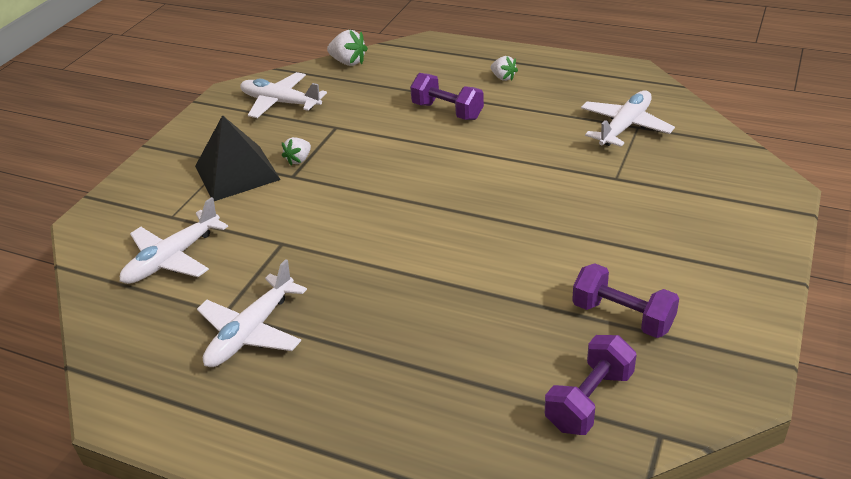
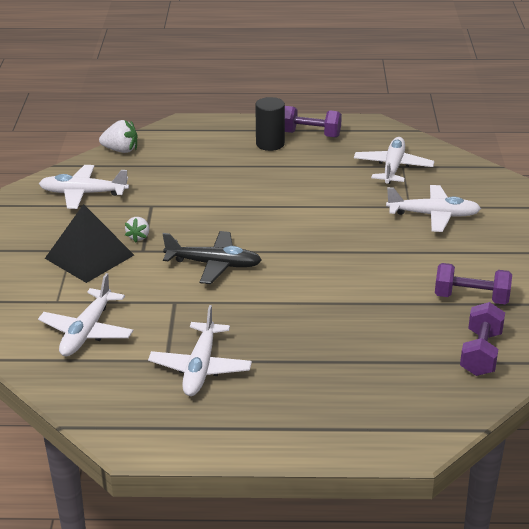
camera: 25 degrees left, 5 degrees down
purple dumbbell [410,73,484,120] -> purple dumbbell moved to [285,106,342,138]
white strawberry [491,56,518,81] -> black cylinder [255,97,285,151]
none -> black plane [163,231,262,284]
none -> white plane [386,185,481,232]

